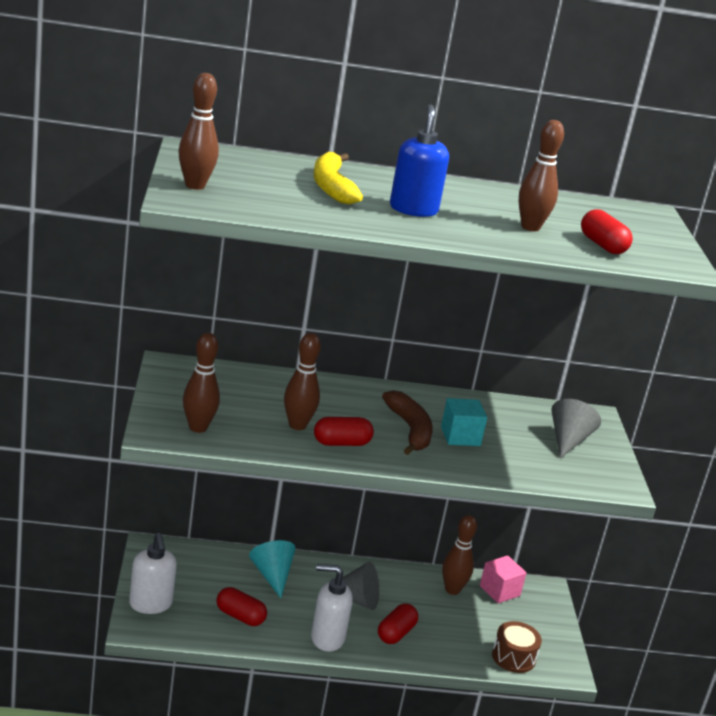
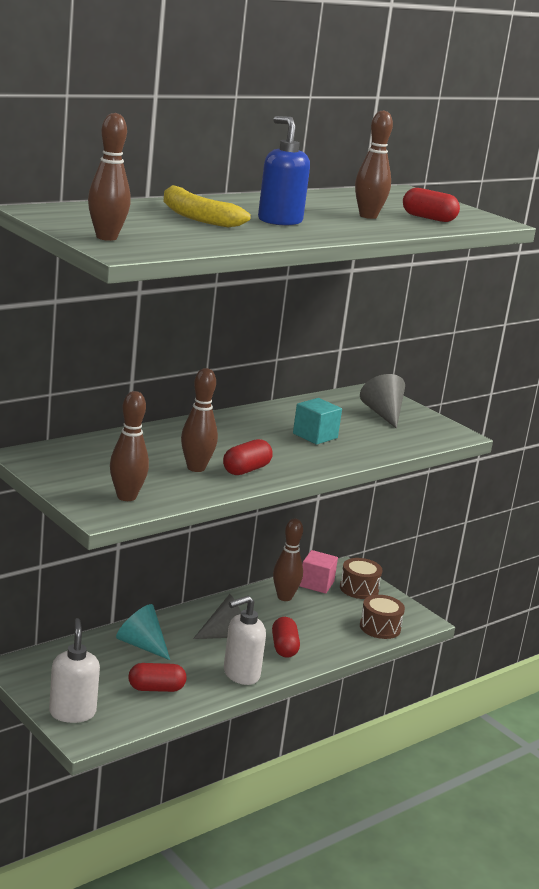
camera: 35 degrees left, 5 degrees down
white soap dispenser [129,533,177,614] -> white soap dispenser turned 135 degrees counterclockwise [49,618,100,723]
brown banana [382,390,433,455] -> none
none -> brown drum [340,558,382,599]

